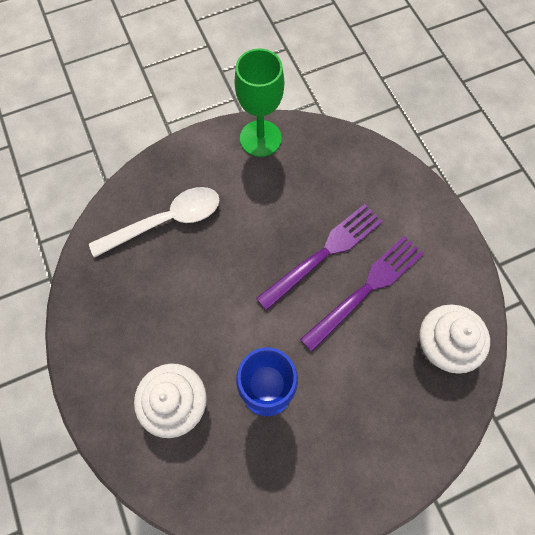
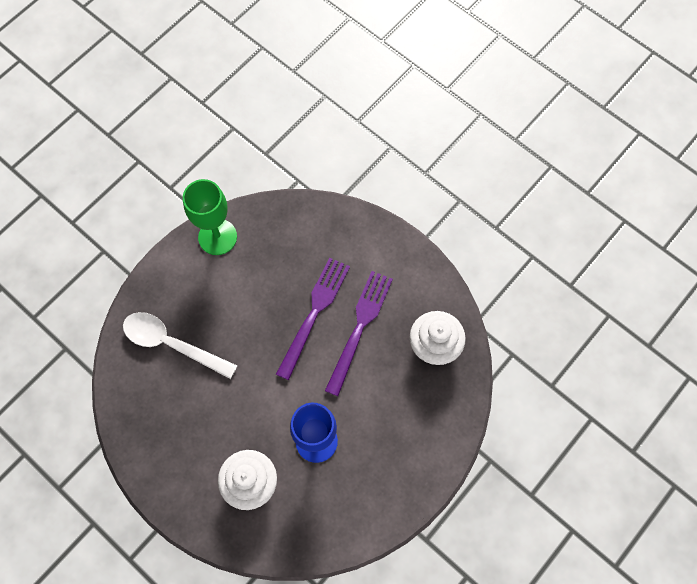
camera: 25 degrees left, 0 degrees up
white spoon [89,187,219,258] -> white spoon turned 105 degrees counterclockwise [123,312,237,379]

